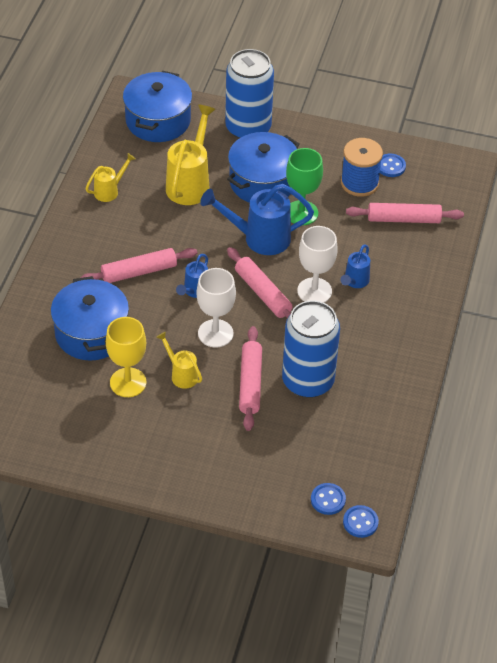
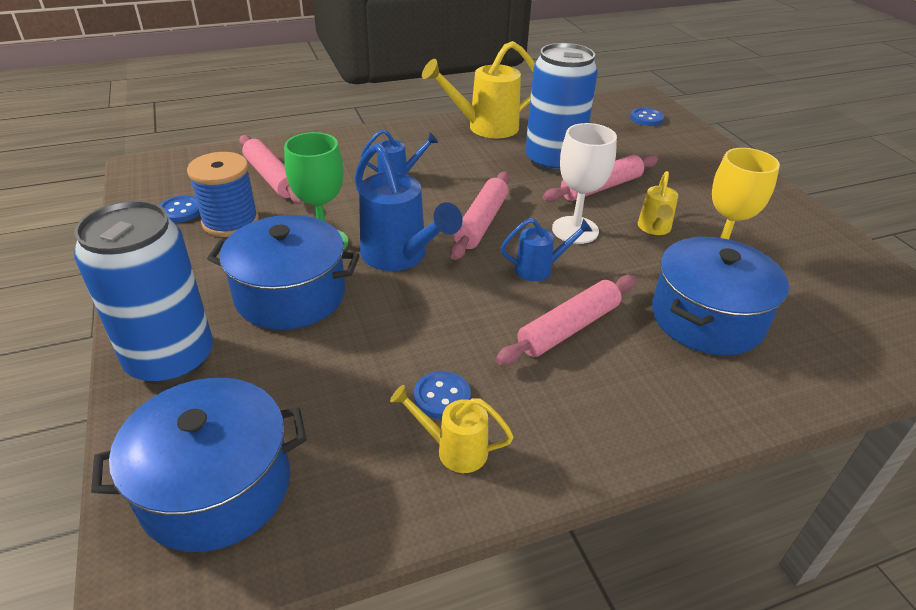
camera: 125 degrees left, 10 degrees down
pink rolling pin [80,248,197,283] -> pink rolling pin turned 75 degrees counterclockwise [496,275,636,365]
yellow watering can [166,104,216,205] -> yellow watering can moved to [422,41,535,138]
white goblet [297,226,337,303] -> none
blue button [343,505,379,538] -> blue button moved to [414,371,471,419]

